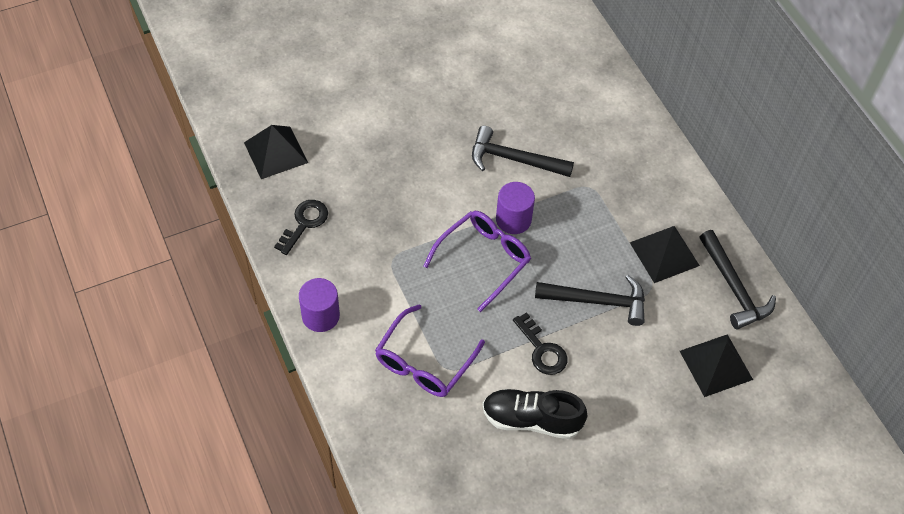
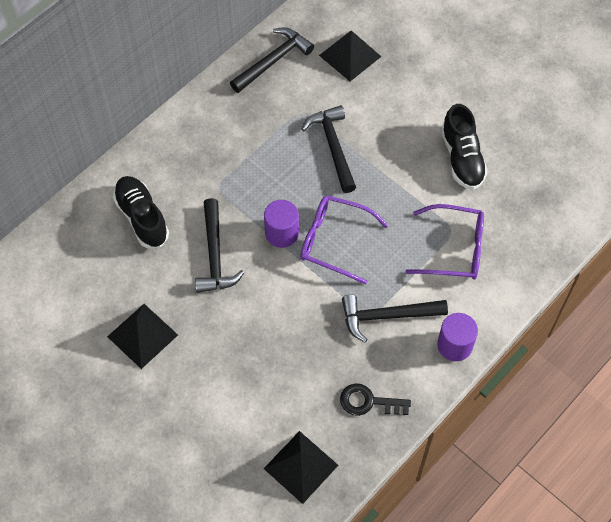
camera: 110 degrees left, 5 degrees up
black key [513,312,568,375] -> none
black pyramid [629,226,700,283] -> black pyramid moved to [107,304,178,369]
none -> black shoe [113,176,169,248]
none -> black hammer [342,295,448,342]

